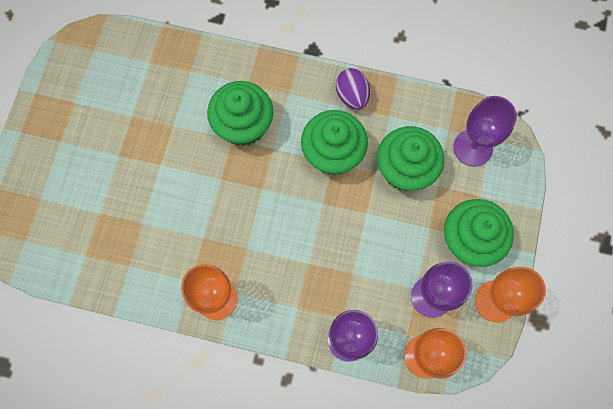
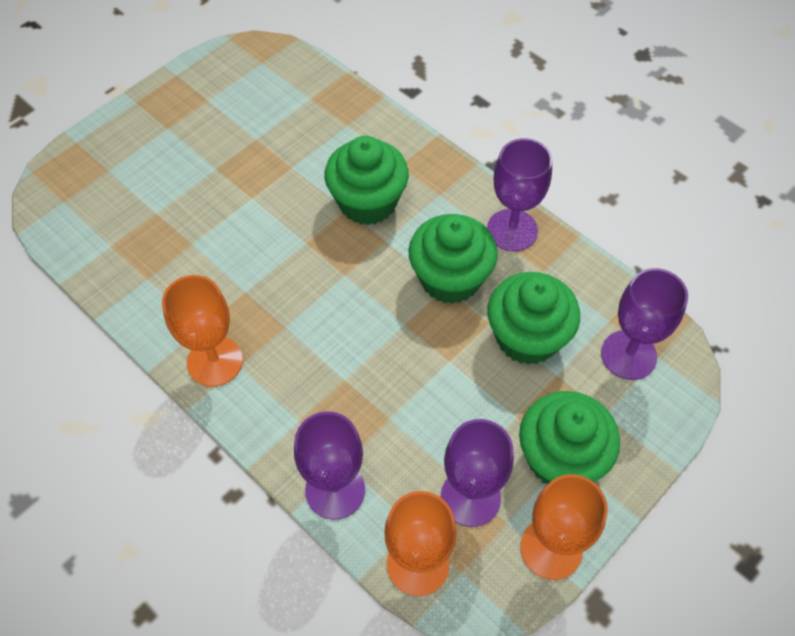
camera: 30 degrees right, 15 degrees down
purple egg [336,68,370,110] -> purple goblet [487,138,552,251]

